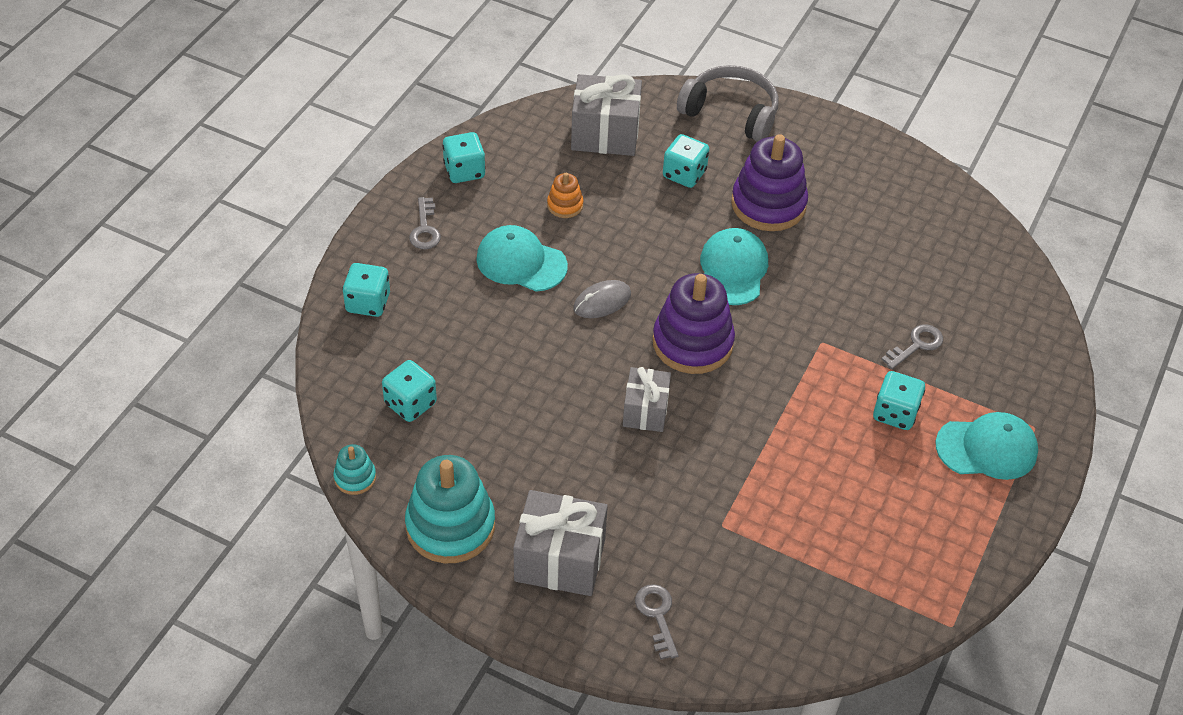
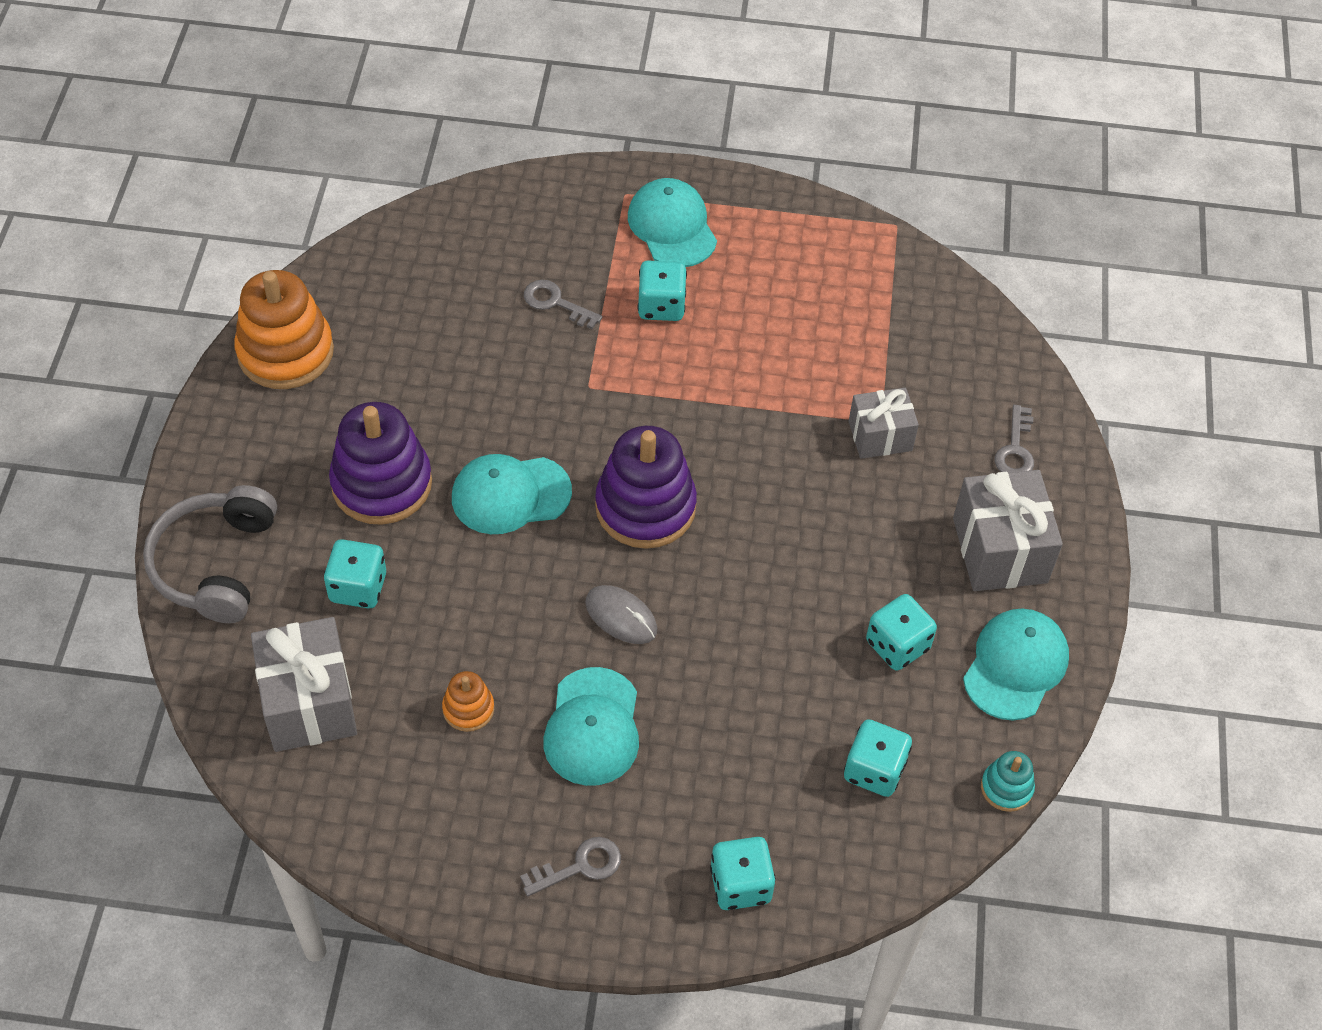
camera: 110 degrees left, 5 degrees up
turquoise stacking toy [405,455,495,563] -> turquoise cap [963,609,1069,721]
turquoise dice [442,132,486,183] -> turquoise dice moved to [866,594,937,671]
grey gift [623,367,671,432] -> grey gift moved to [849,388,919,459]
grey key [635,584,678,660] -> grey key turned 45 degrees counterclockwise [994,405,1034,473]
none -> orange stacking toy [234,270,334,389]

